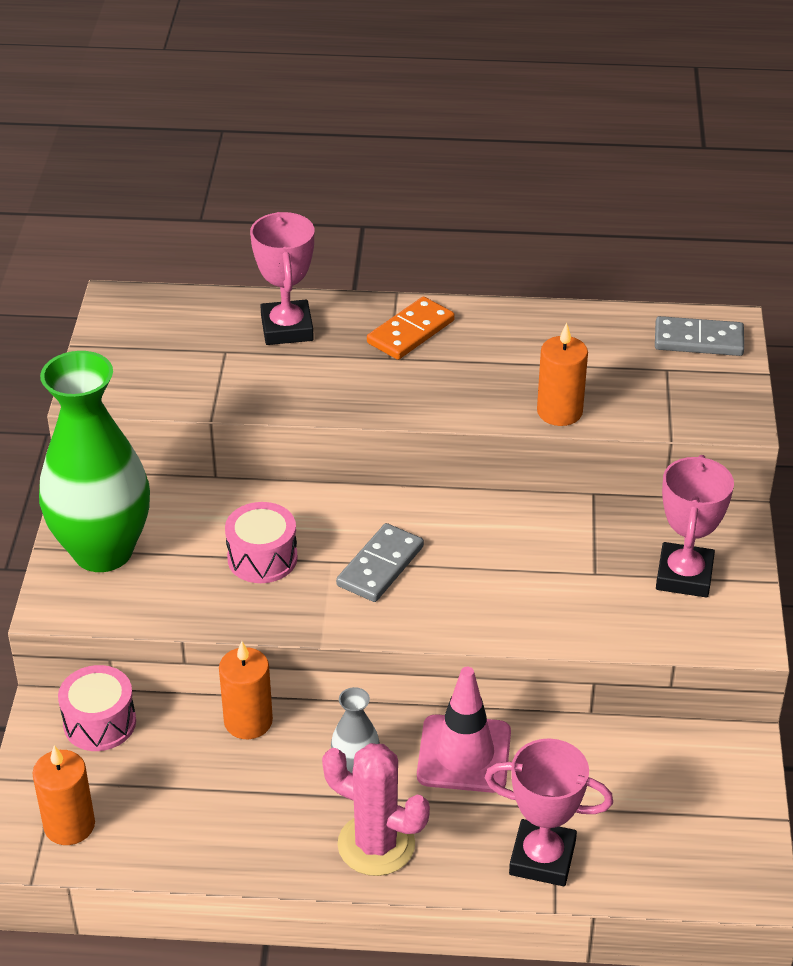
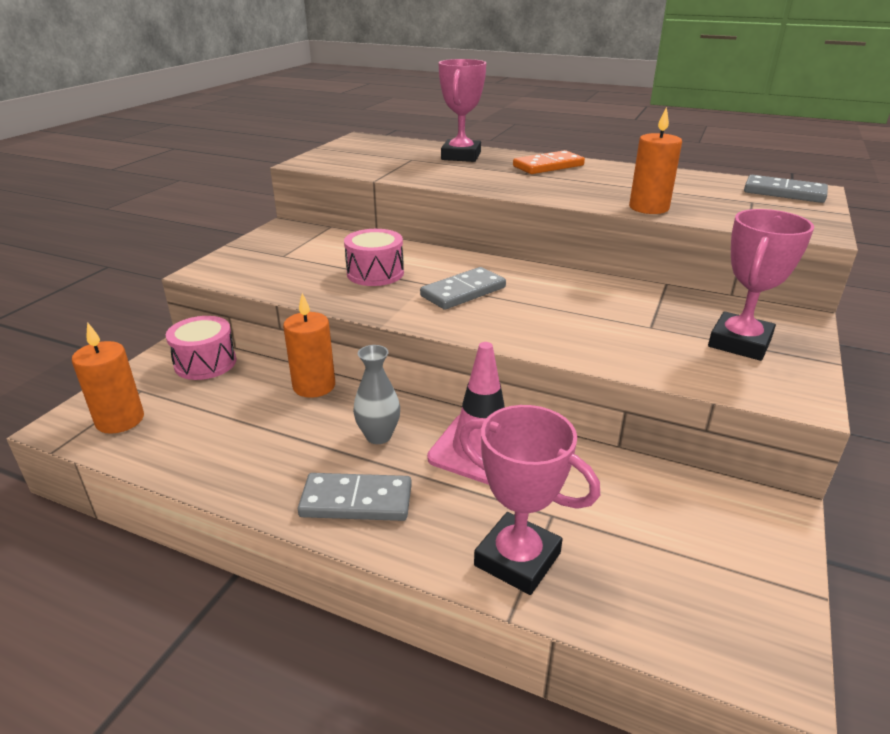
camera: 20 degrees right, 10 degrees down
green vase [39,351,150,572] -> none
pink cactus [322,743,430,876] -> grey domino [298,473,412,521]

